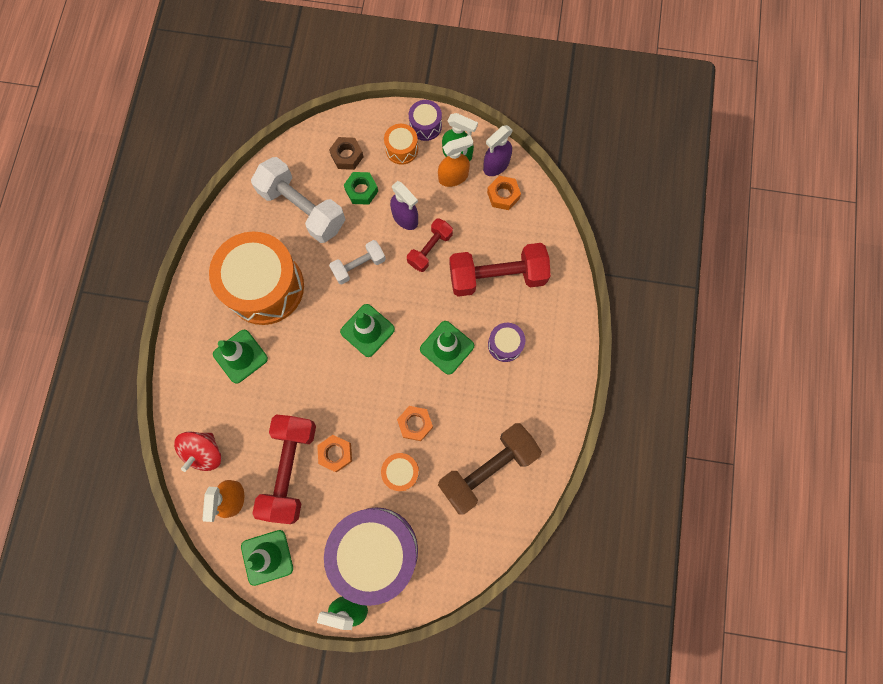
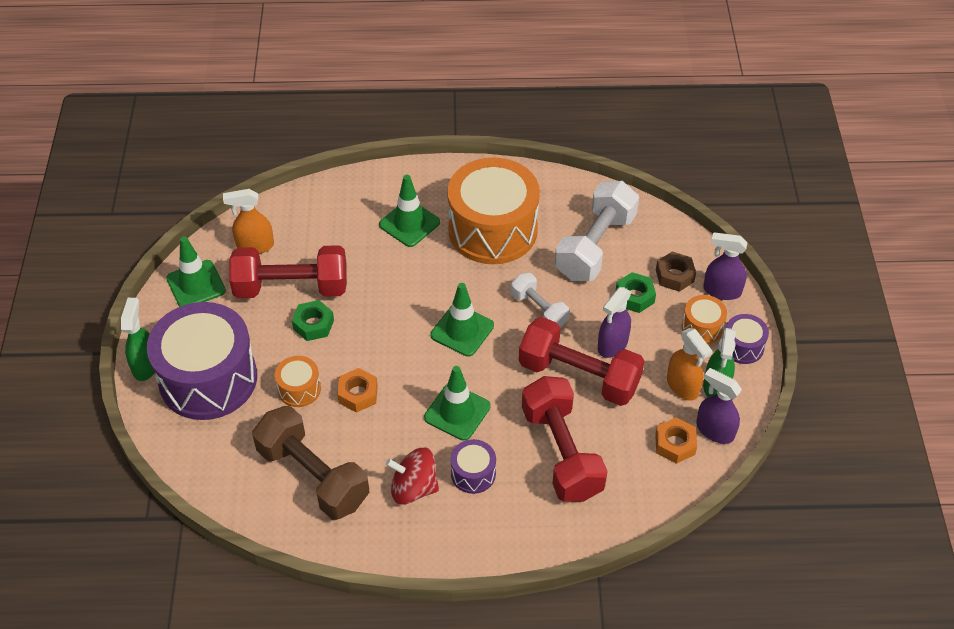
camera: 80 degrees right, 25 degrees down
red spinning top [174,431,221,472] -> red spinning top moved to [386,448,439,505]
orange nut [317,435,352,472] -> green nut [292,300,334,341]
red dumbbell [407,218,453,272] -> red dumbbell [519,317,644,406], size x1.77
none -> purple spray bottle [704,232,747,300]

